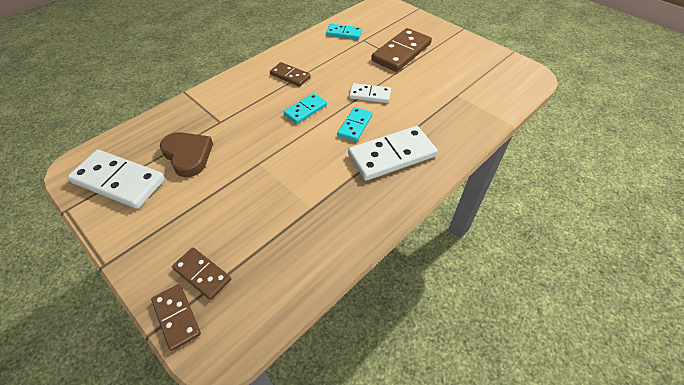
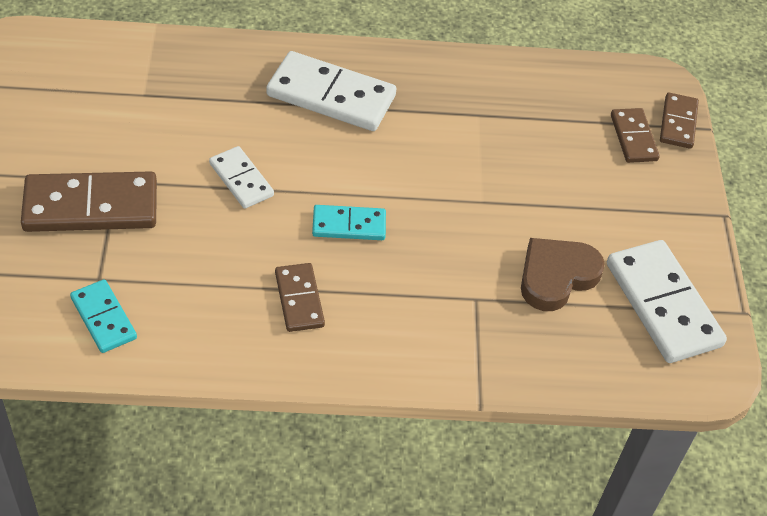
camera: 140 degrees left, 0 degrees up
brown heart [160,132,213,177] -> brown heart turned 45 degrees clockwise [521,238,605,311]
turquoise domino [337,107,373,142] -> none

